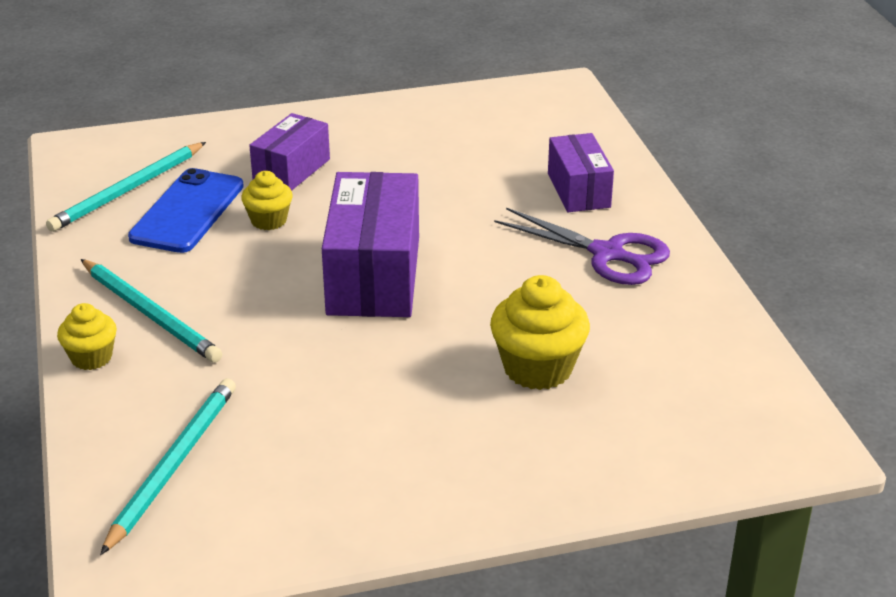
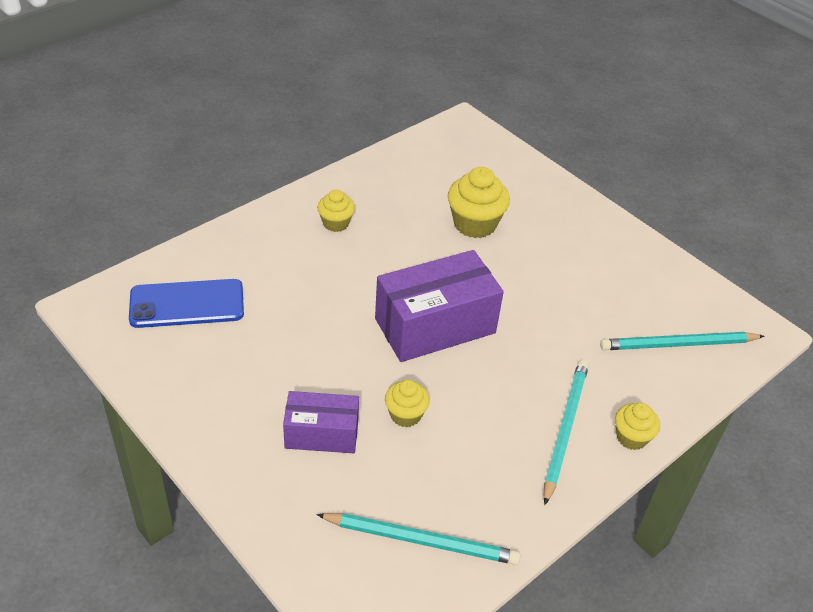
camera: 120 degrees left, 10 degrees up
blue phone [128,168,244,253] -> blue phone moved to [129,279,244,328]
purple scissors [494,207,670,285] -> yellow cupcake [317,189,355,232]
purple box [548,133,614,212] -> none

